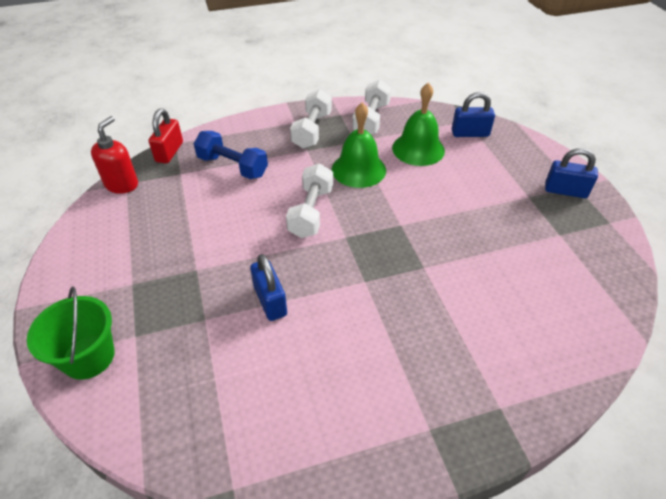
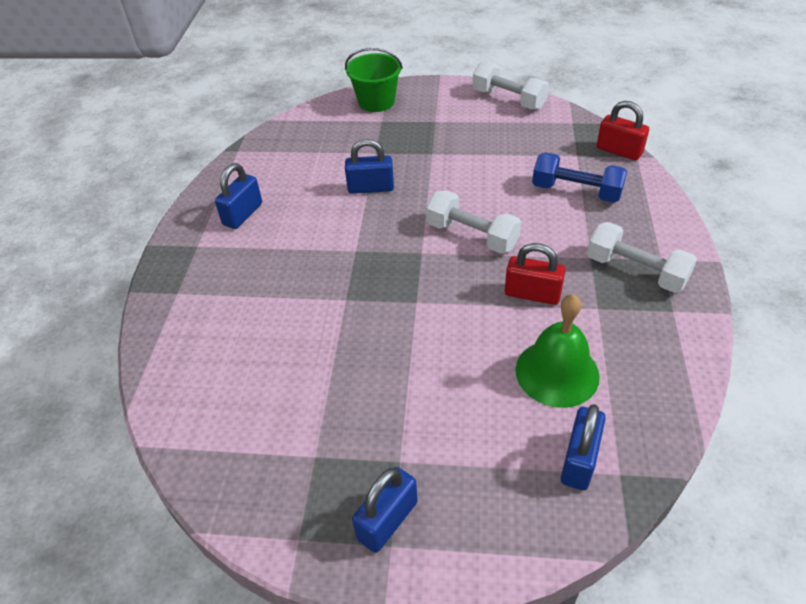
camera: 115 degrees right, 0 degrees up
red soap dispenser [91,116,138,194] -> none
blue dumbbell [194,131,268,179] -> blue dumbbell turned 60 degrees clockwise [532,152,627,203]
green bell [332,103,386,188] -> red padlock [505,243,566,305]
white dumbbell [352,80,391,135] -> white dumbbell moved to [473,61,549,110]
none -> blue padlock [215,163,262,229]

